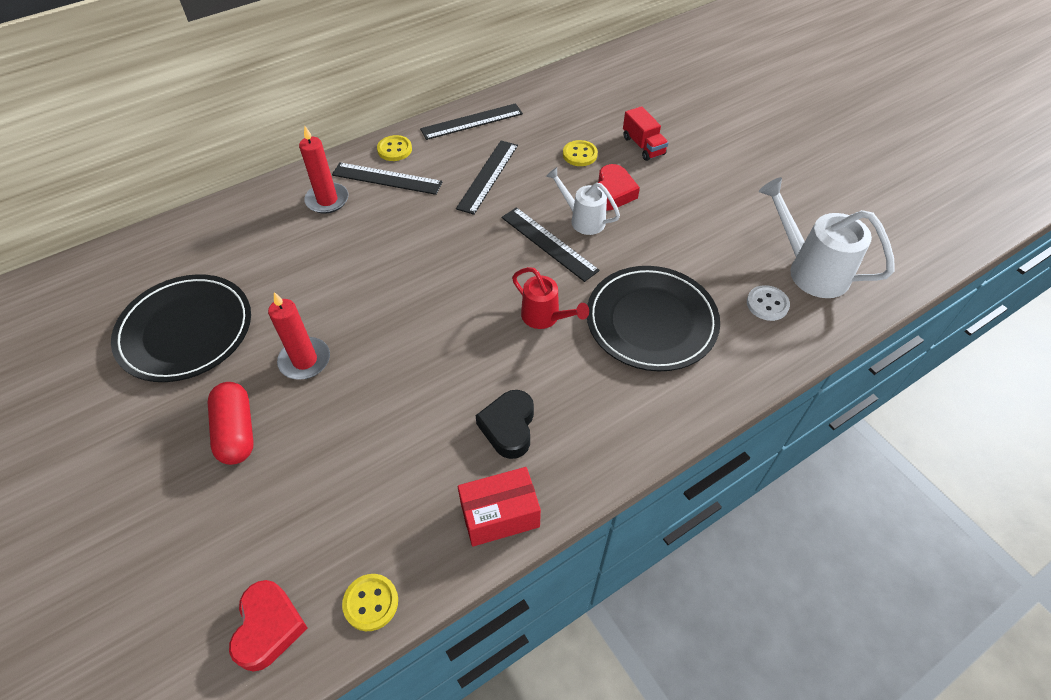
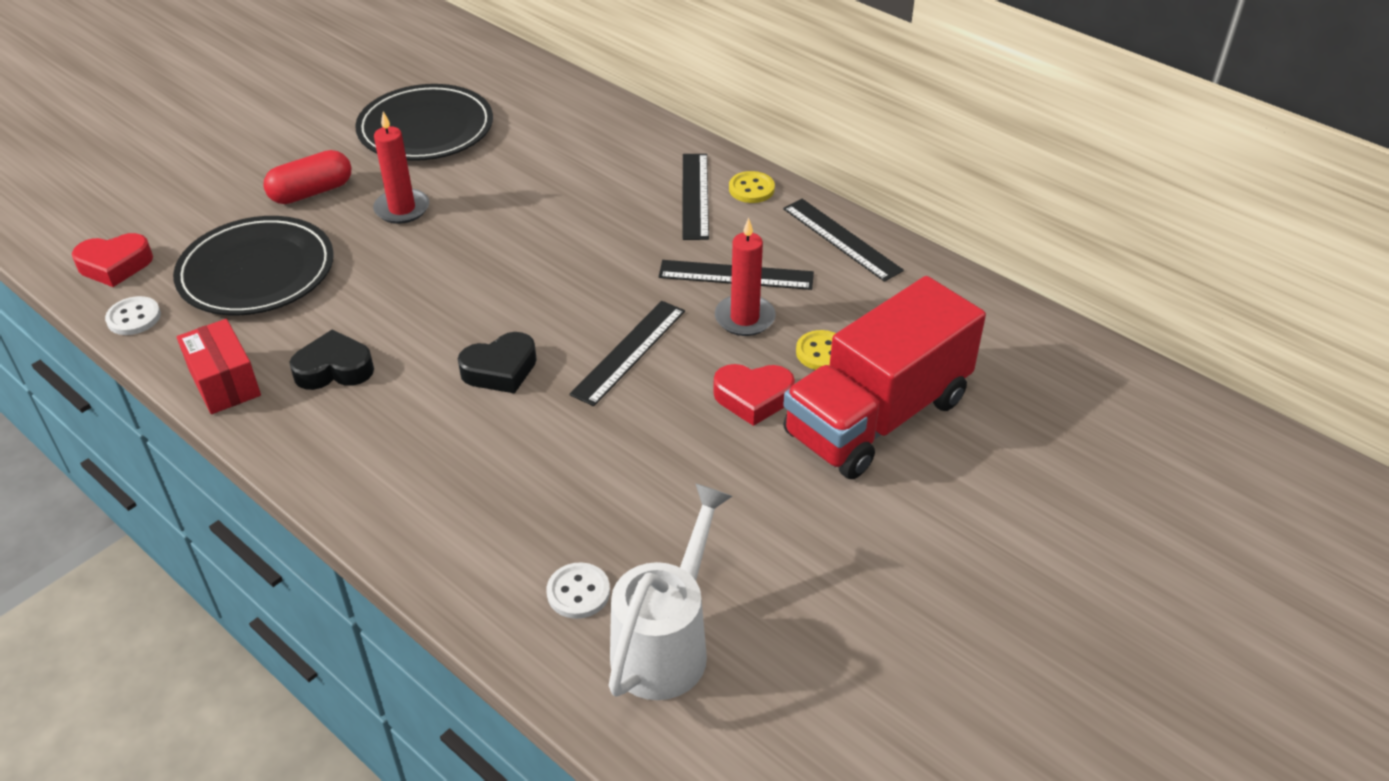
camera: 75 degrees right, 10 degrees down
red candle [299,126,349,214] -> red candle moved to [715,218,776,336]
yellow button [342,574,398,631] -> white button [105,296,161,335]
red watering can [512,267,589,329] -> black heart [458,332,537,394]
white watering can [546,167,620,235] -> none
black plate [587,266,720,371] -> black plate moved to [173,216,334,315]
red truck [623,106,669,161] -> red truck [783,276,986,479], size x2.41

